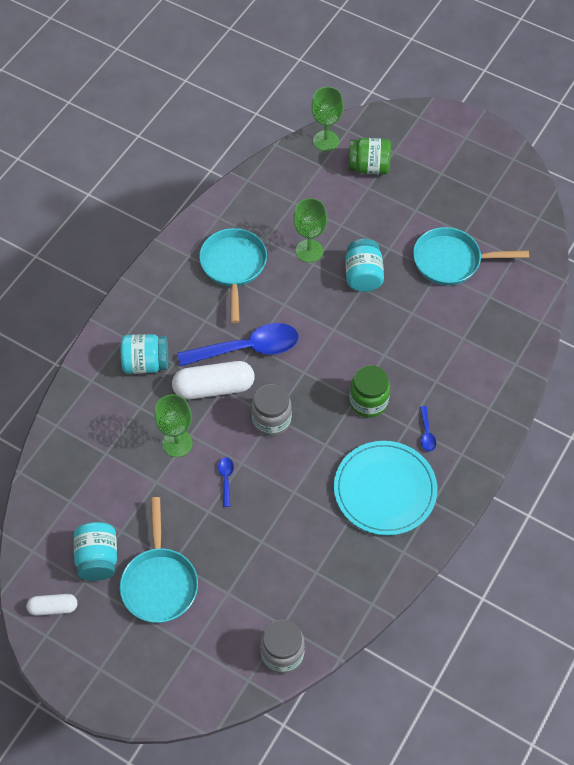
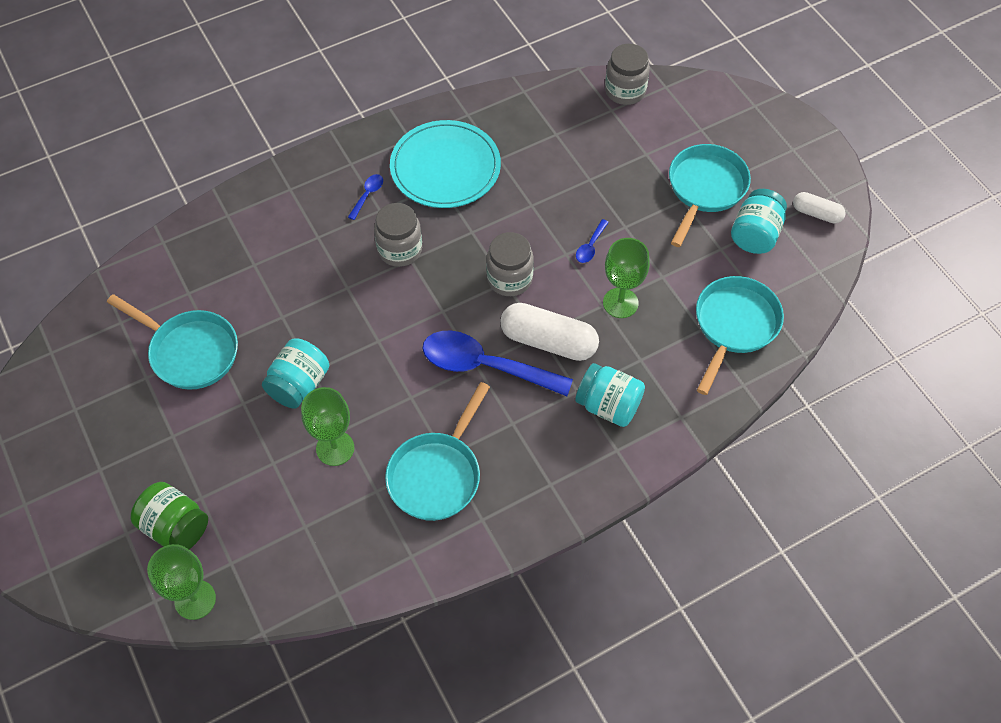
camera: 150 degrees left, 0 degrees up
green jar [349,365,390,418] -> grey jar [374,203,422,267]
none -> turquoise pan [696,276,784,395]

